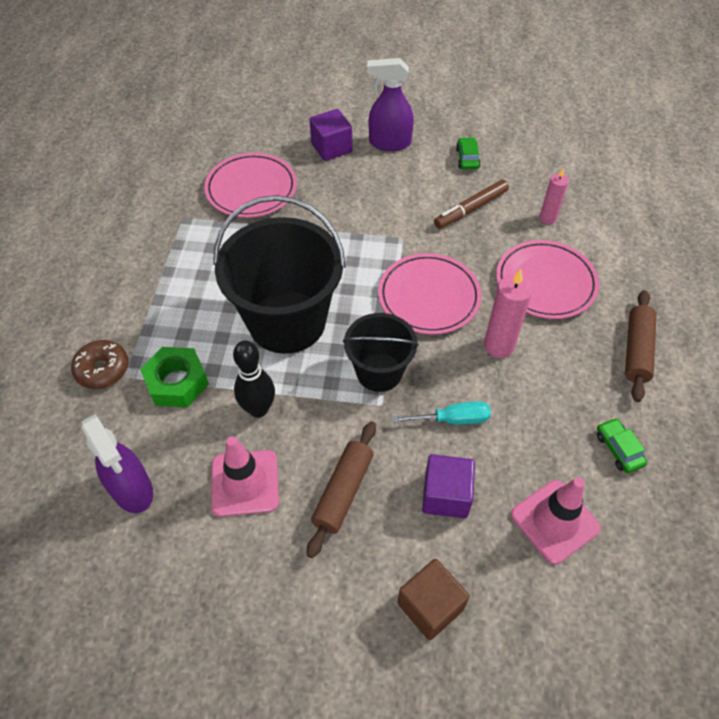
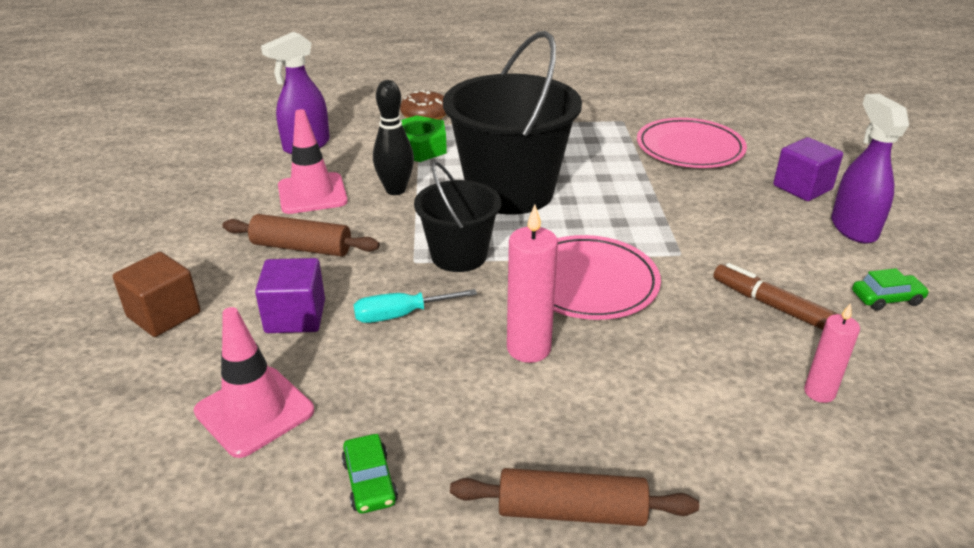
camera: 80 degrees right, 20 degrees down
turquoise screwdriver [393,401,491,425] -> turquoise screwdriver turned 90 degrees clockwise [353,289,477,323]
pink plate [496,240,599,319] -> none
green car [597,418,647,473] -> green car turned 105 degrees clockwise [342,434,398,514]

